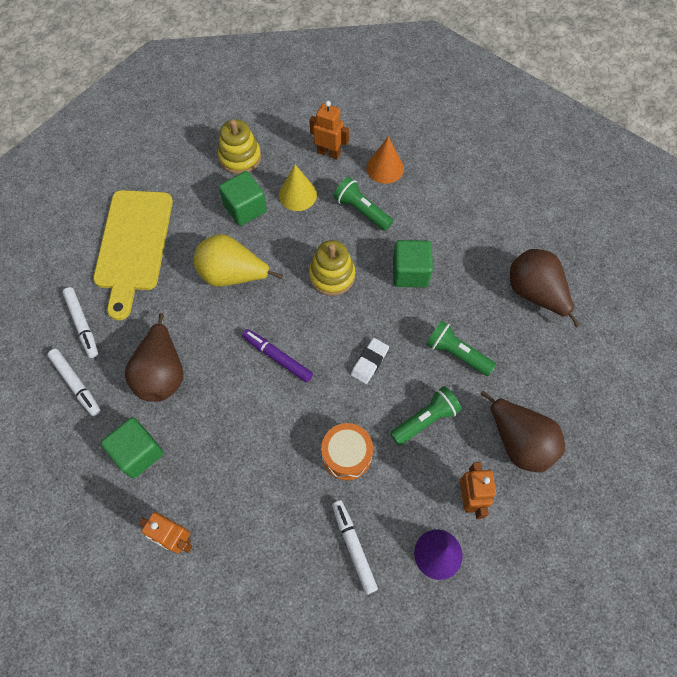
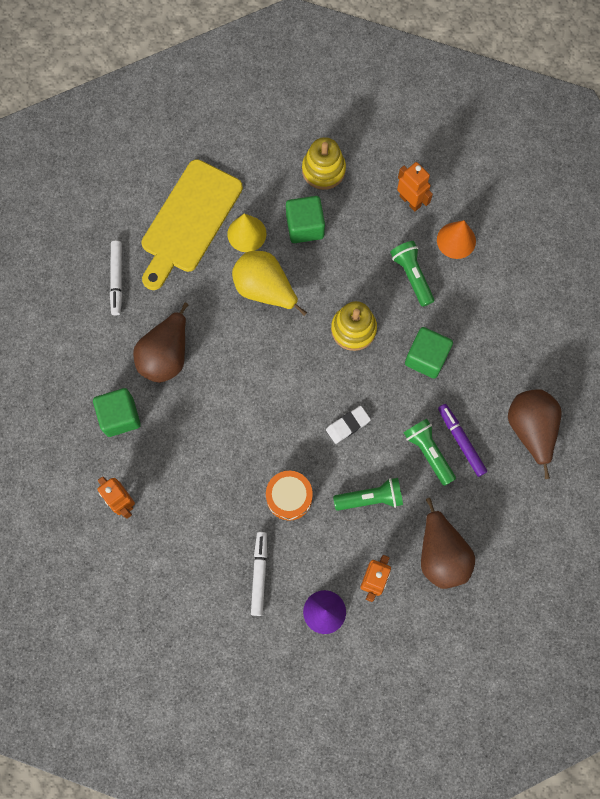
camera: 25 degrees right, 10 degrees up
white marker [47,349,101,416] -> none
purple marker [242,329,313,382] -> purple marker moved to [438,404,487,477]
yellow cone [279,165,317,211] -> yellow cone moved to [227,213,266,252]

